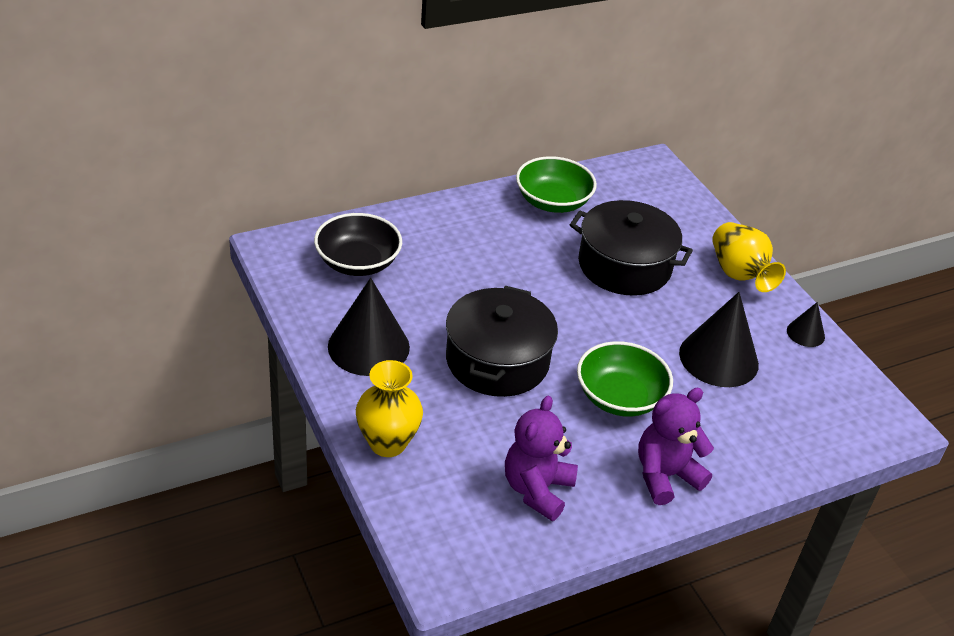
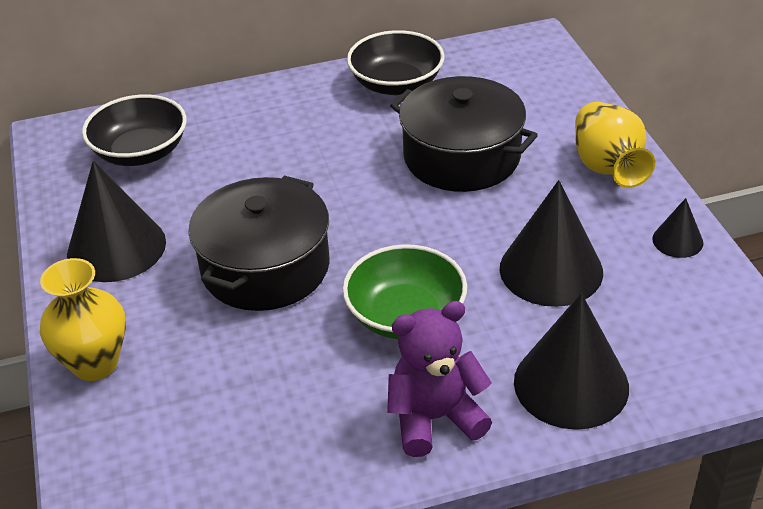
camera: 15 degrees right, 0 degrees up
purple teddy bear [505,395,578,521] -> none
green bowl [516,156,597,213] -> black bowl [347,30,444,95]
none -> black cone [514,293,629,430]

